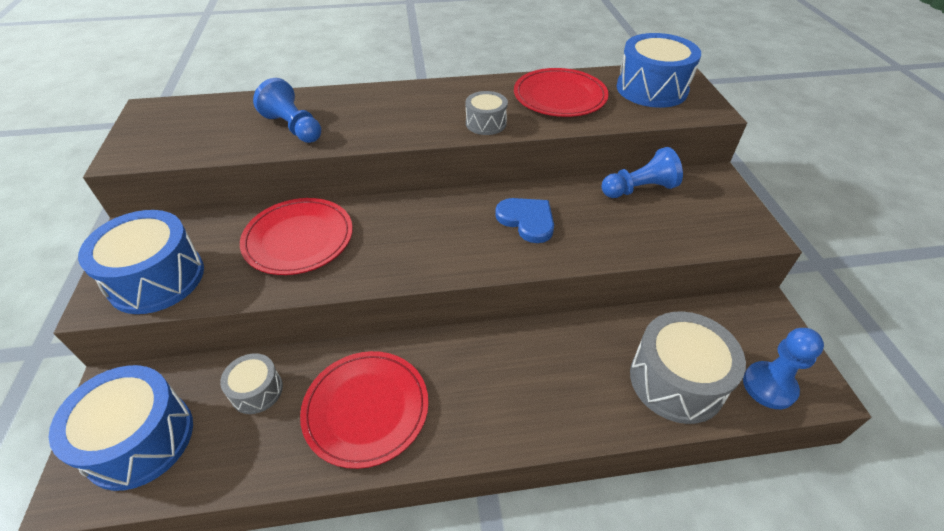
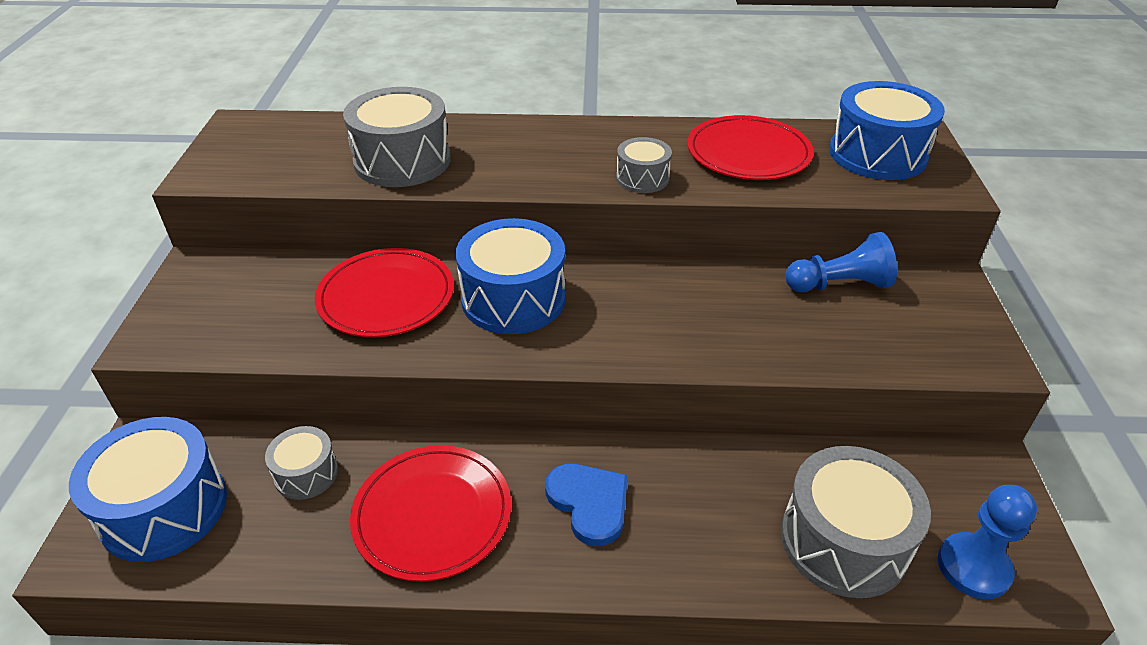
camera: 10 degrees right, 5 degrees down
blue drum [78,210,204,314] -> blue drum moved to [456,218,566,334]
blue pawn [253,78,321,143] -> grey drum [343,87,451,187]
blue heart [495,198,554,243] -> blue heart moved to [545,464,628,546]

